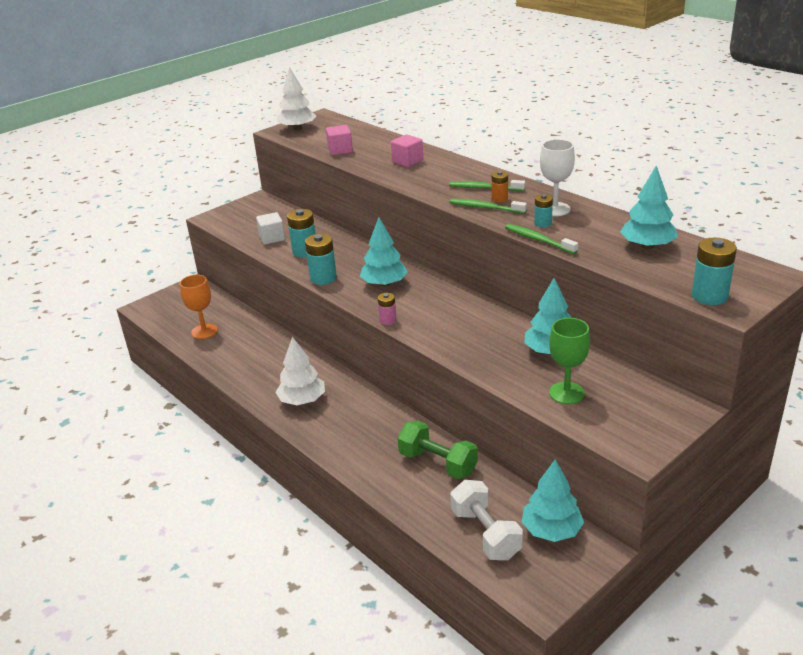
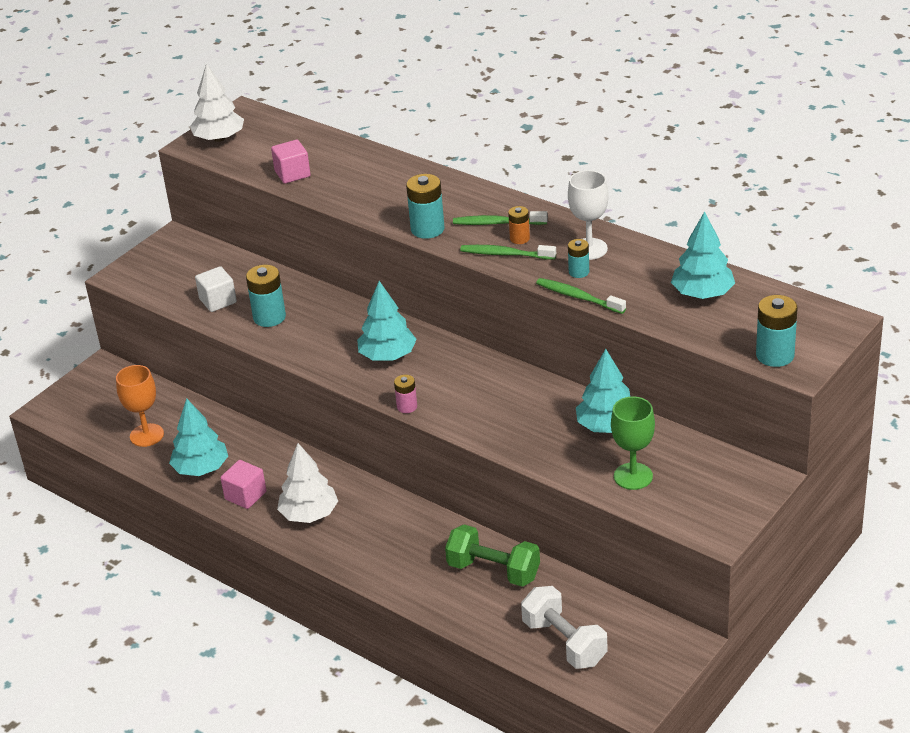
camera: 10 degrees left, 5 degrees up
turquoise battery [305,234,337,285] -> turquoise battery moved to [406,174,444,239]
pink cube [391,134,423,167] -> pink cube moved to [220,460,267,509]
turquoise tree [521,459,584,542] -> turquoise tree moved to [169,398,228,476]

